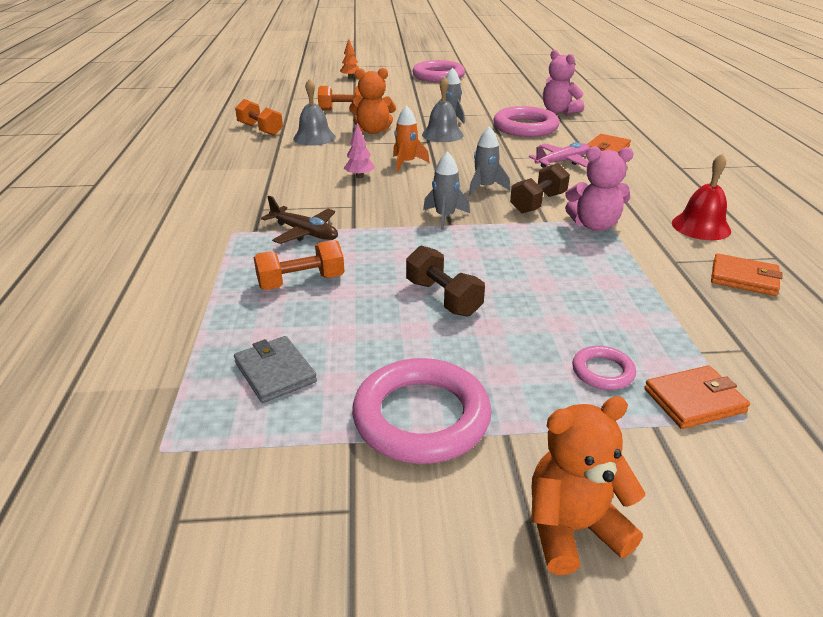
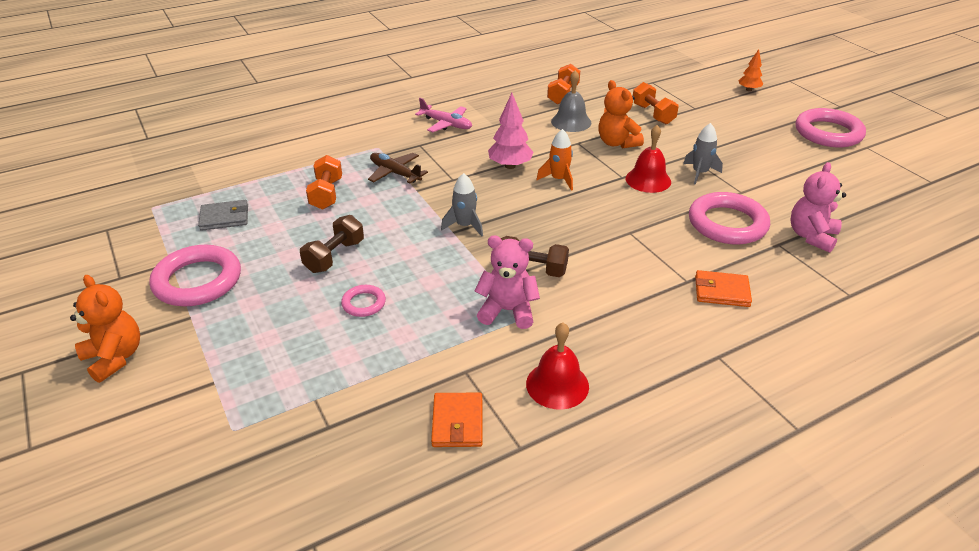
camera: 65 degrees right, 5 degrees up
grey wallet [234,336,317,403] -> grey wallet turned 45 degrees clockwise [198,200,248,231]
orange dumbbell [253,240,344,290] -> orange dumbbell turned 45 degrees clockwise [306,155,342,210]
brown plane [261,196,338,244] -> brown plane turned 120 degrees clockwise [368,153,428,183]
pink tree [344,123,375,178] -> pink tree [488,93,534,169], size x1.59
grey bell [422,76,464,142] -> red bell [626,125,671,193]
grey rocket [469,126,510,196] -> none
pink plane [529,142,590,168] -> pink plane moved to [415,98,472,132]
pink teddy bear [565,146,634,231] -> pink teddy bear turned 120 degrees clockwise [475,235,540,329]
pink ring [572,346,636,390] -> pink ring moved to [341,285,386,317]
orange wallet [644,365,750,429] -> none

